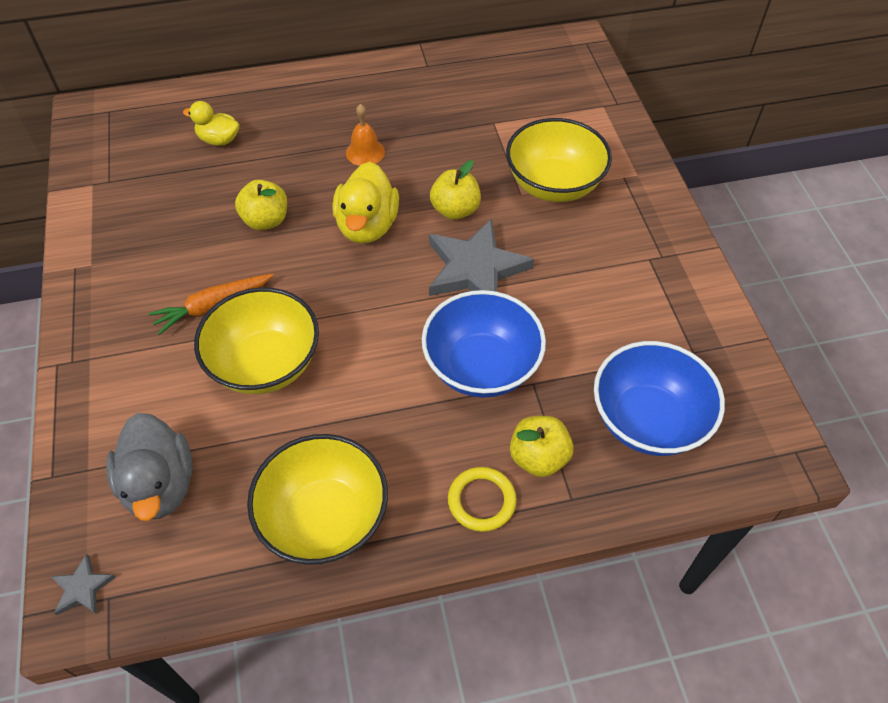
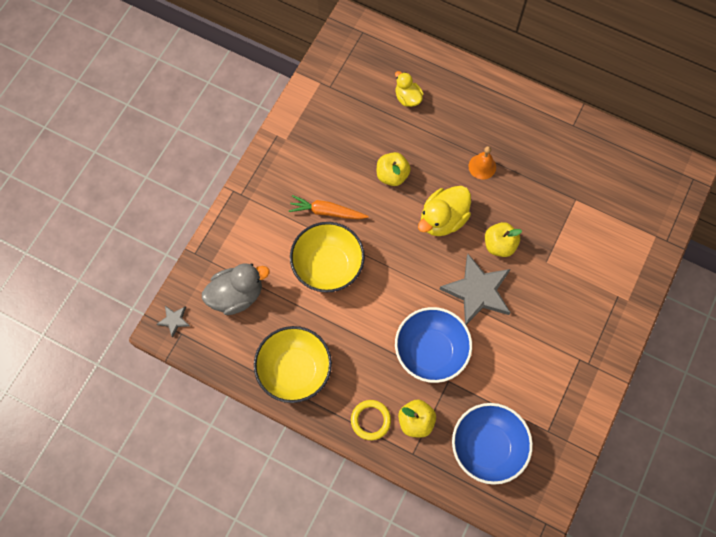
camera: 40 degrees right, 15 degrees up
grey duck [106,413,193,521] -> grey duck turned 135 degrees counterclockwise [202,263,269,315]
yellow bowl [506,118,612,202] -> none

